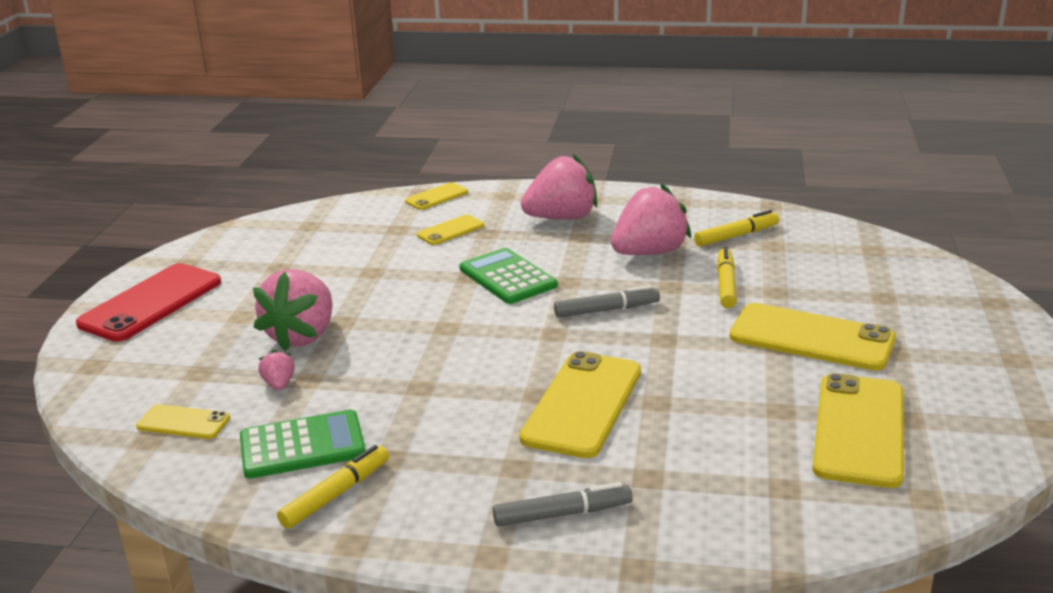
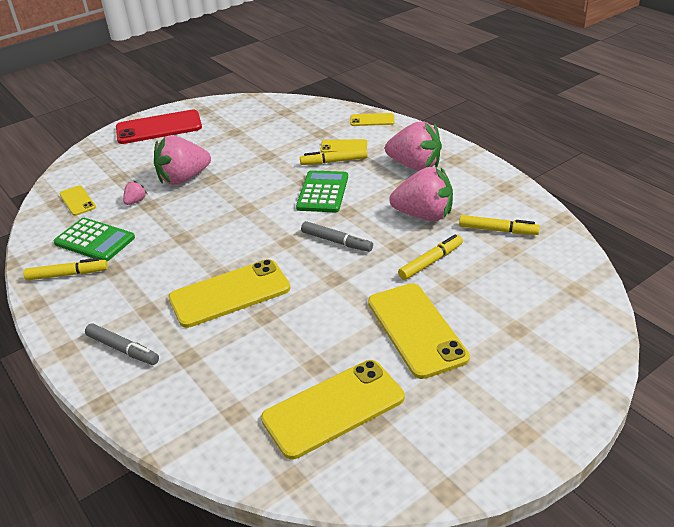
camera: 45 degrees right, 10 degrees up
none -> yellow marker [300,148,368,165]

